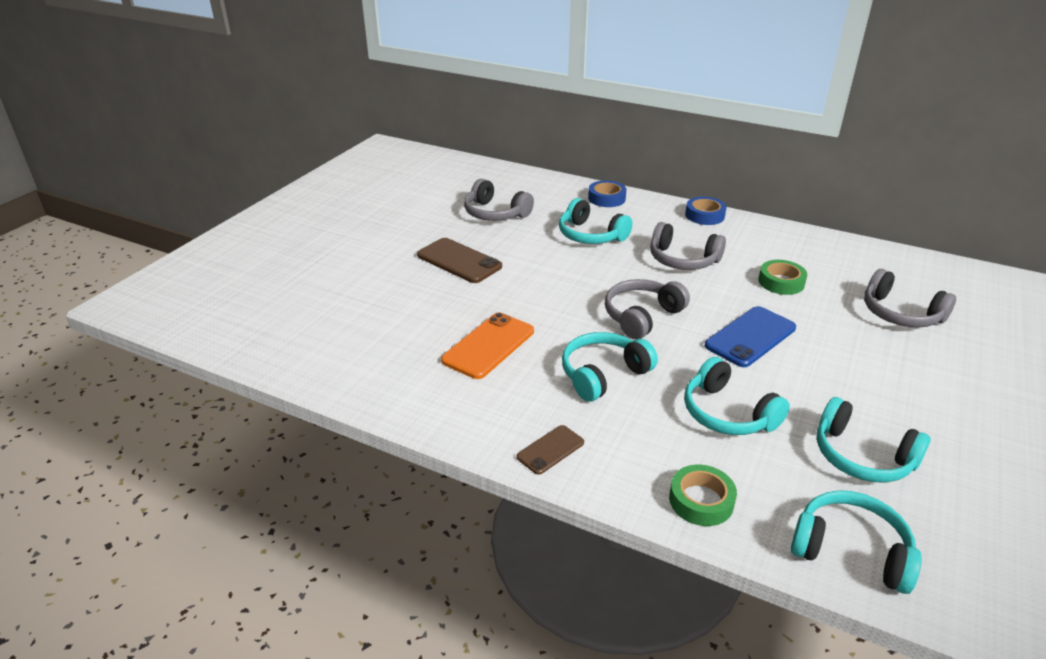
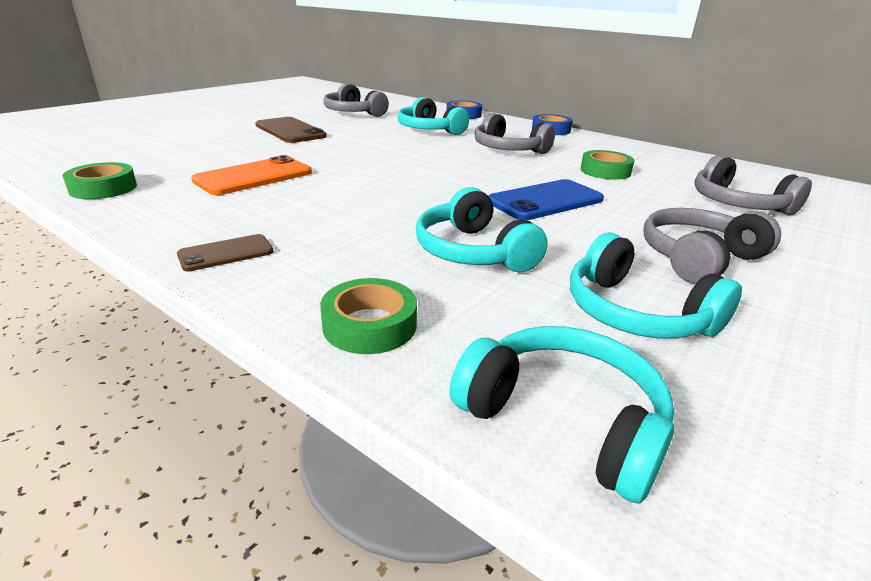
camera: 10 degrees right, 5 degrees down
turquoise headphones [562,332,658,402] -> none
grey headphones [605,279,690,339] -> grey headphones moved to [644,208,781,284]
none -> green tape [63,162,137,199]

